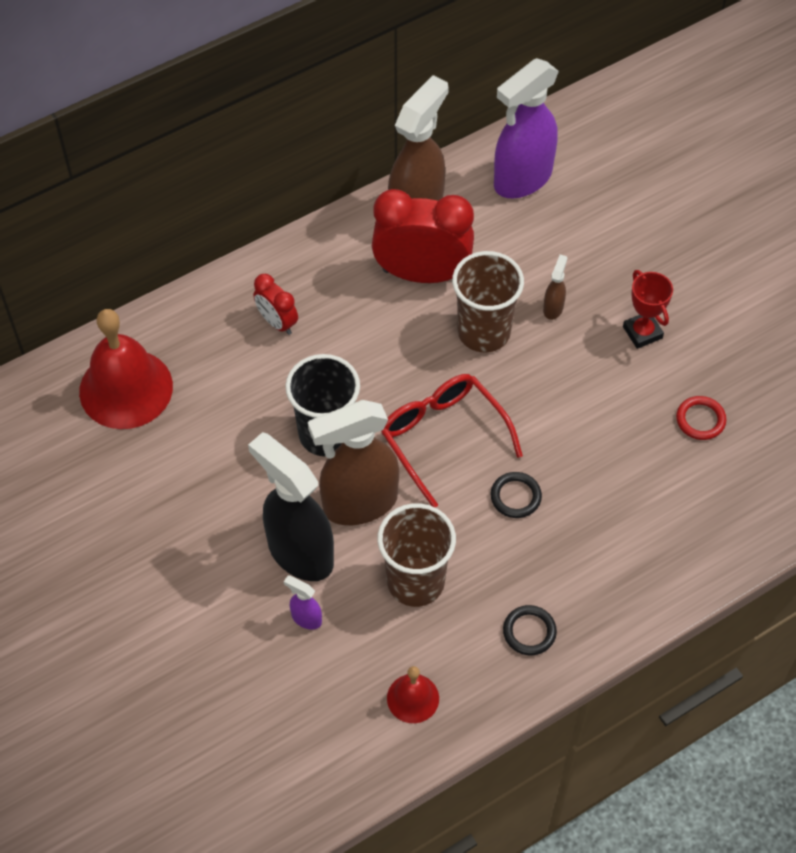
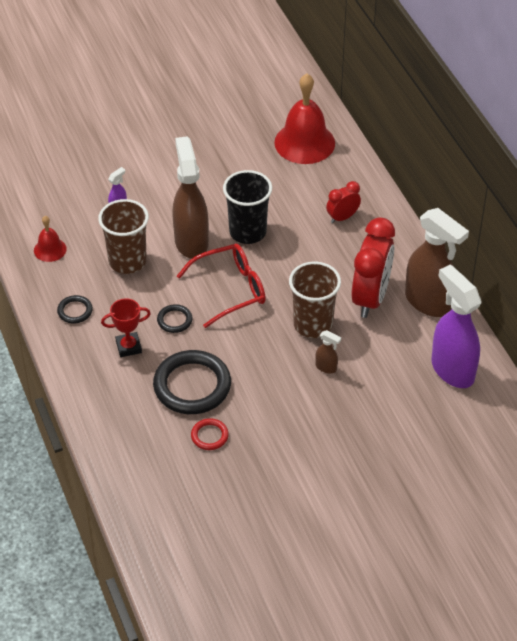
camera: 100 degrees right, 10 degrees down
black spray bottle [248,432,334,581] -> none
red trophy [623,270,673,349] -> red trophy moved to [101,298,151,357]
none -> black ring [153,350,231,414]

